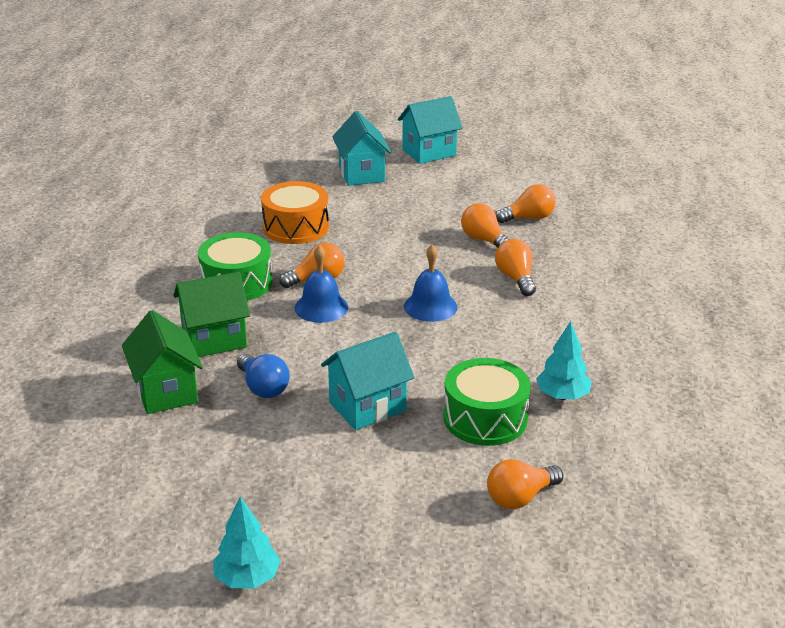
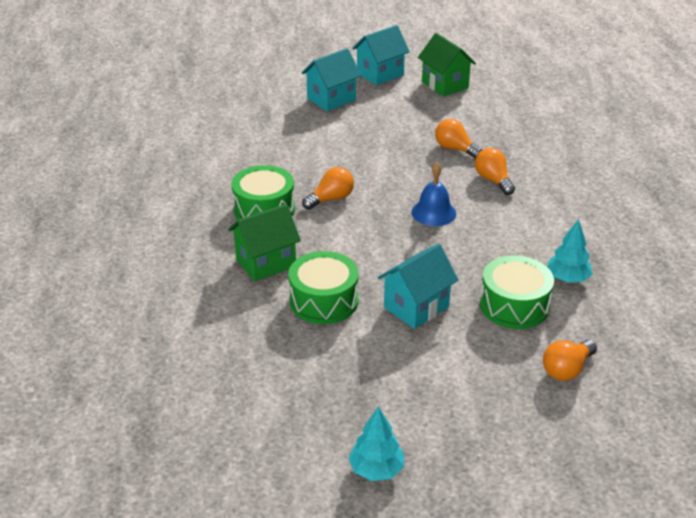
camera: 10 degrees left, 5 degrees up
green house [122,310,203,414] -> green house moved to [418,33,476,96]
blue light bulb [237,354,290,398] -> green drum [288,251,359,324]
orange drum [261,181,329,244] -> none
blue bell [294,245,348,323] -> none
turquoise house [332,111,391,186] -> turquoise house turned 75 degrees clockwise [302,48,361,111]
orange light bulb [496,184,556,223] -> none

